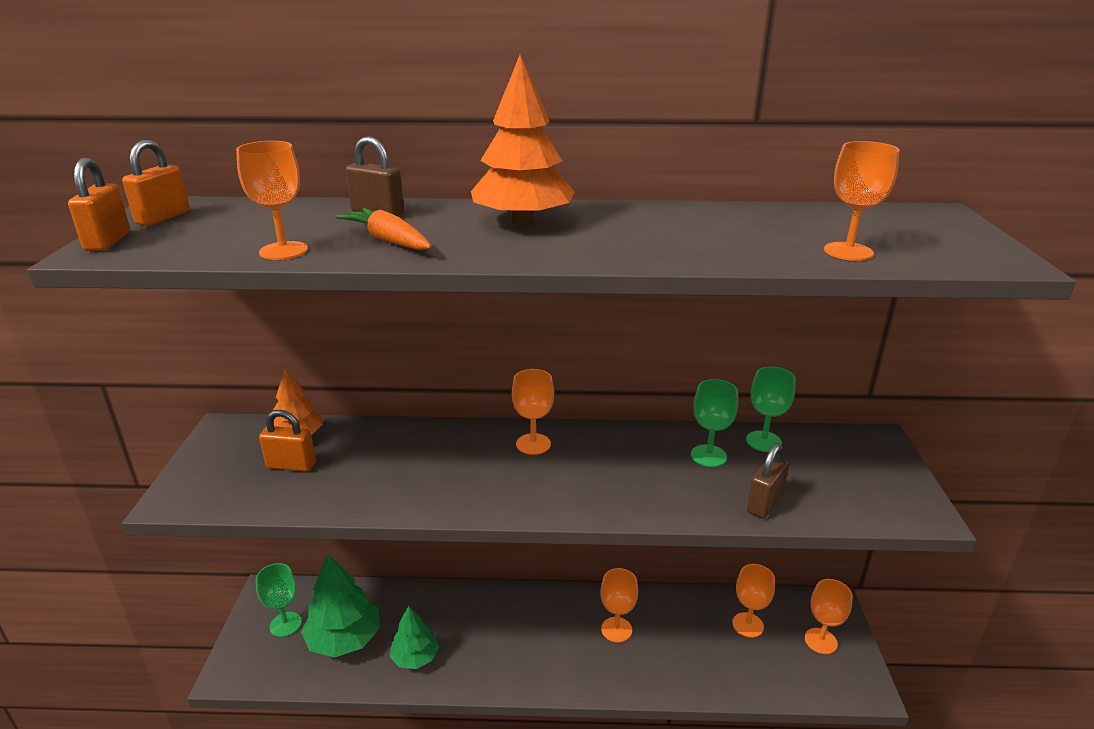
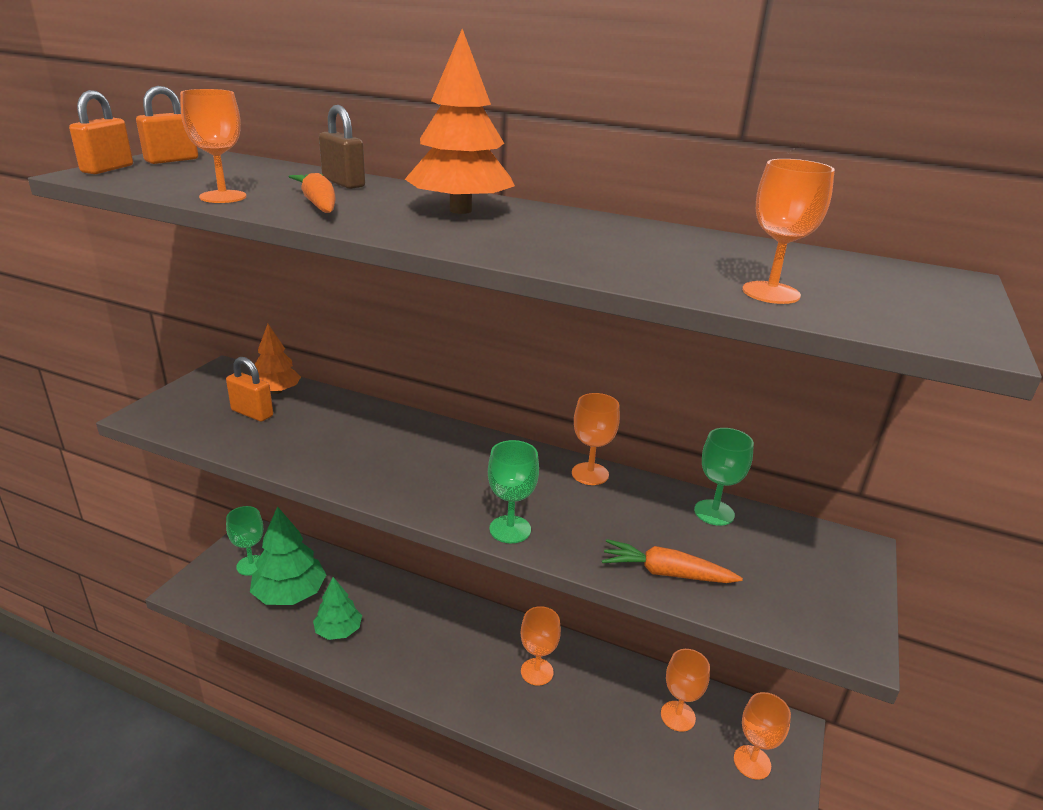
camera: 20 degrees right, 0 degrees up
orange goblet [512,369,554,455] -> orange goblet moved to [572,393,620,485]
green goblet [691,379,738,467] -> green goblet moved to [488,440,539,543]
brown padlock [747,443,789,519] -> orange carrot [602,539,743,583]

